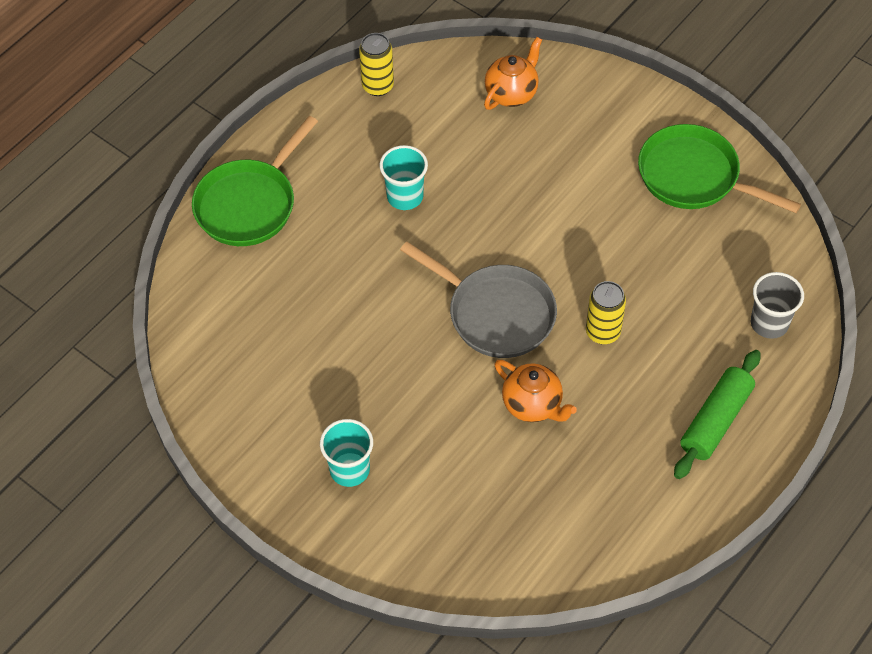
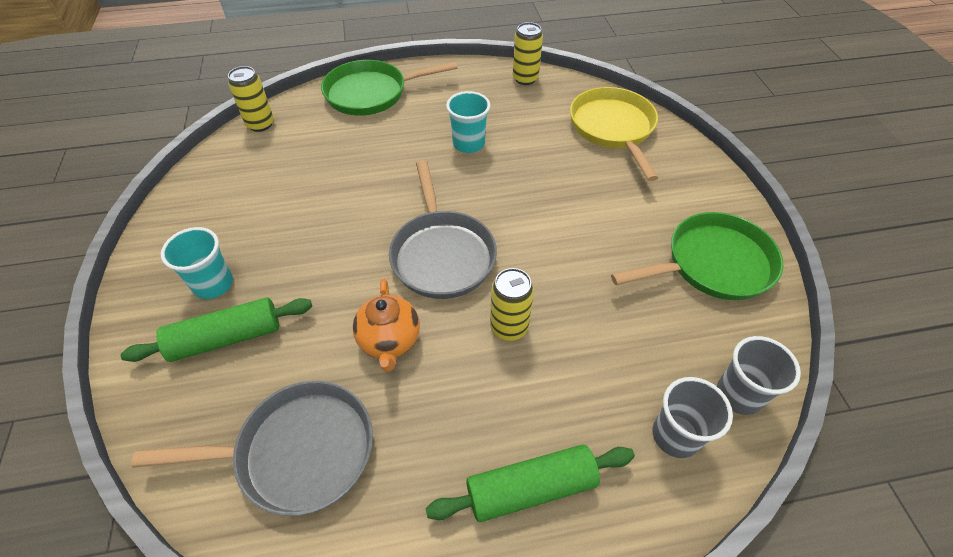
camera: 40 degrees right, 5 degrees down
orange teapot [484,37,542,110] -> yellow pan [570,87,658,181]
green pan [638,124,801,213] -> green pan turned 90 degrees clockwise [611,212,783,300]
none -> green rolling pin [121,298,312,362]
none -> grey pan [131,381,373,516]
none -> yellow can [228,66,274,132]
none -> grey cup [717,336,801,415]

